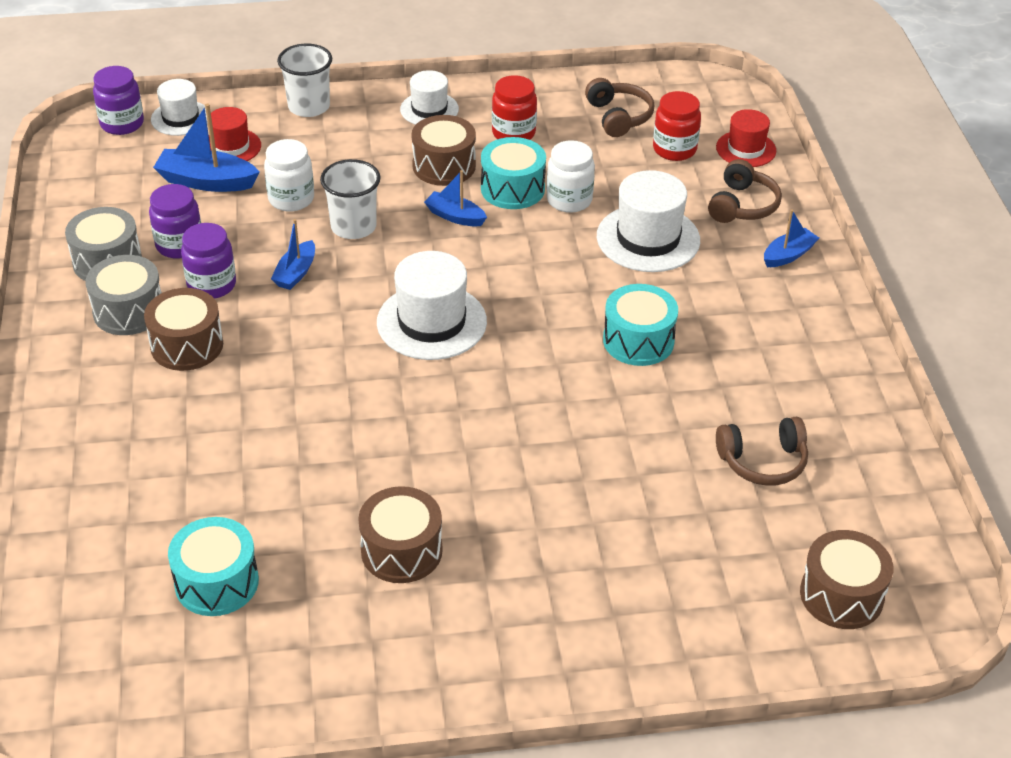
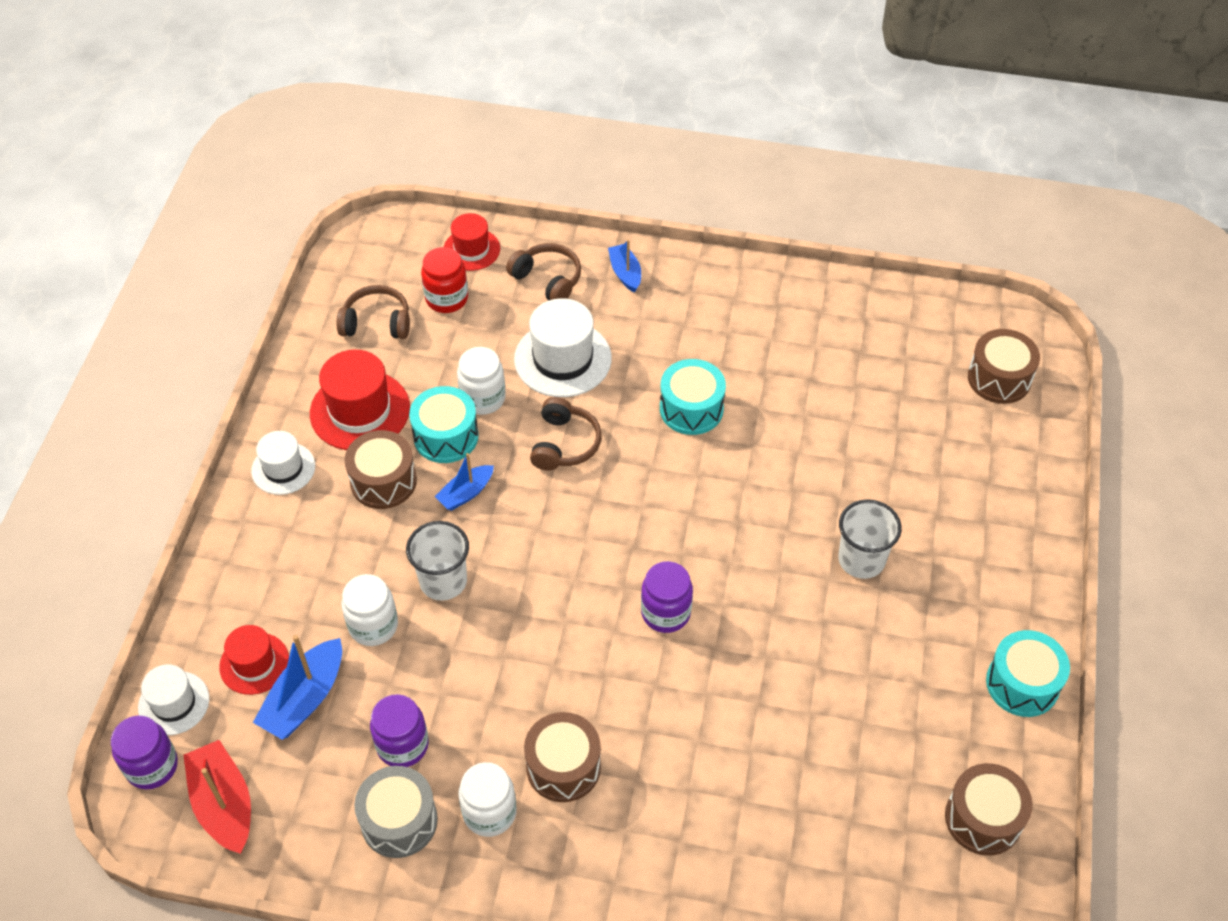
camera: 70 degrees left, 10 degrees up
grey drum [86,255,162,335] -> white jar [458,762,517,837]
turquoise drum [168,517,259,616] -> turquoise drum moved to [986,630,1070,717]
purple jar [181,223,236,299] -> purple jar moved to [641,561,693,633]
blue boat [271,219,315,290] -> none
white cup [277,44,332,117] -> white cup moved to [838,499,902,579]
brown drum [358,486,443,583] -> brown drum moved to [945,763,1033,855]
white hat [377,251,487,360] -> none
red jar [492,75,537,140] -> red hat [310,349,410,450]
brown headphones [716,416,808,486] -> brown headphones moved to [530,397,602,471]
none -> red boat [183,740,251,854]

